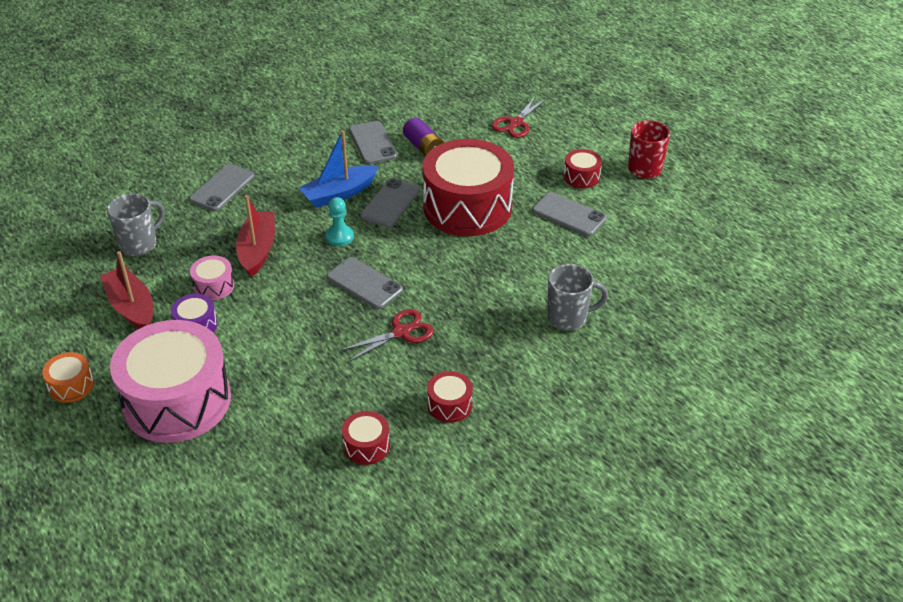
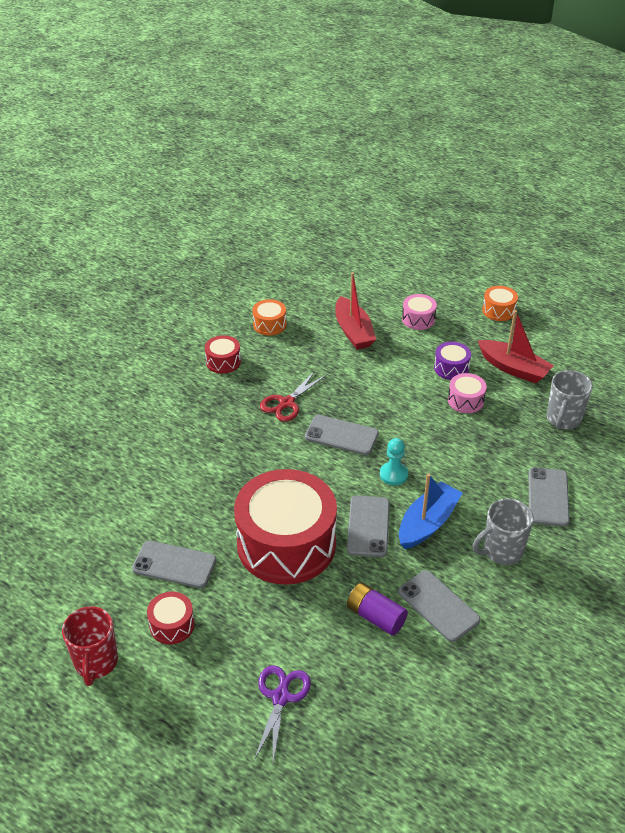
camera: 160 degrees right, 0 degrees up
pink drum [110,320,231,443] -> pink drum [402,294,437,330], size x0.42
red boat [236,195,275,277] -> red boat moved to [335,272,376,350]
red drum [342,411,390,465] -> orange drum [252,299,286,336]
red scissors [492,95,547,138] -> purple scissors [254,665,311,762]
grey mug [547,264,608,331] -> grey mug moved to [473,499,534,565]

